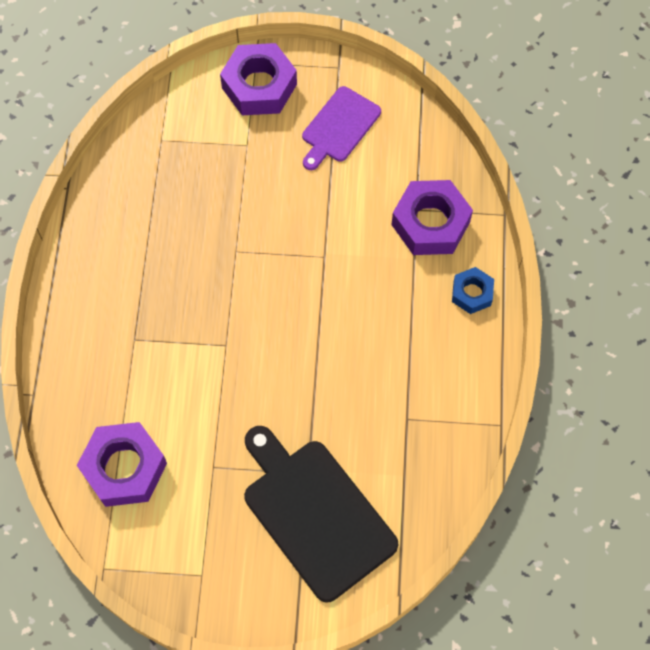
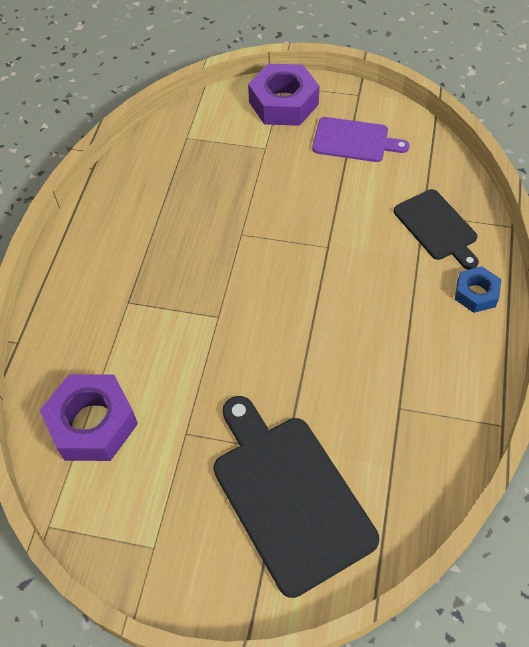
camera: 10 degrees right, 10 degrees down
purple cutting board [302,86,381,170] -> purple cutting board turned 120 degrees counterclockwise [312,117,410,162]
purple nut [391,180,473,255] -> black cutting board [394,189,479,270]

